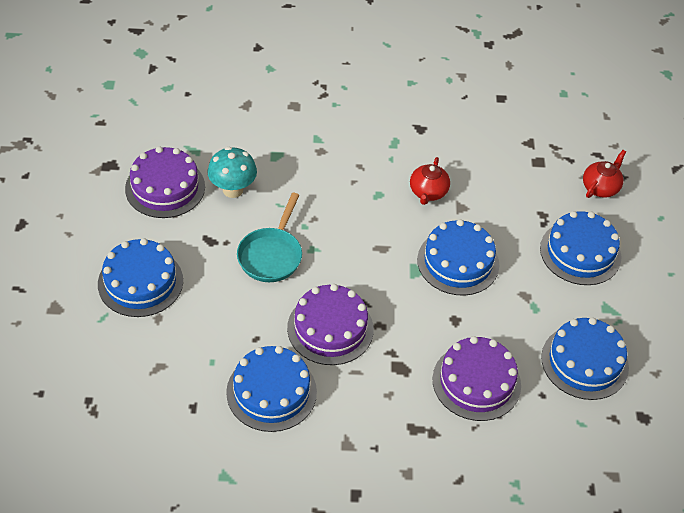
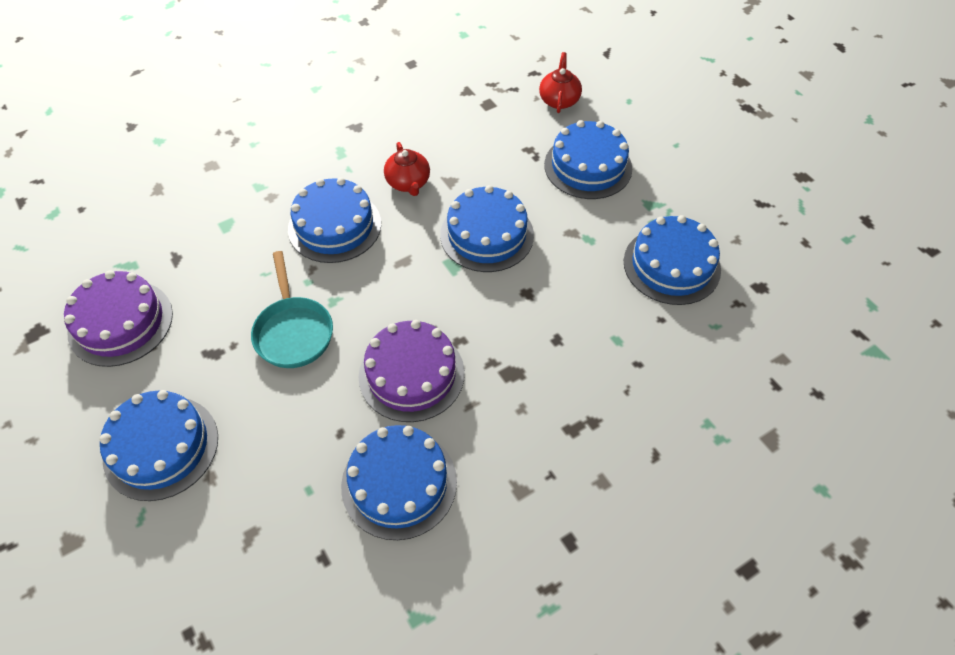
camera: 30 degrees left, 5 degrees up
turquoise mushroom [207,147,257,198] -> none
purple cake [432,336,521,421] -> none
none -> blue cake [288,177,381,263]

